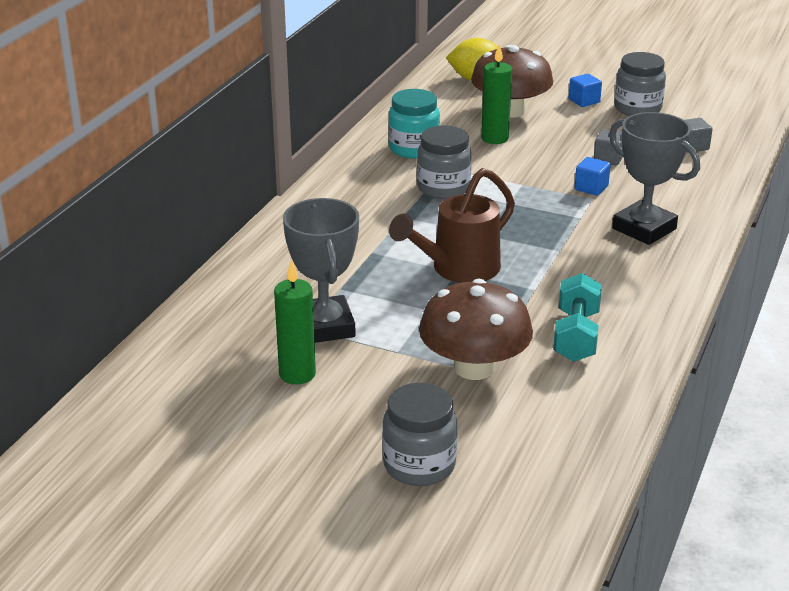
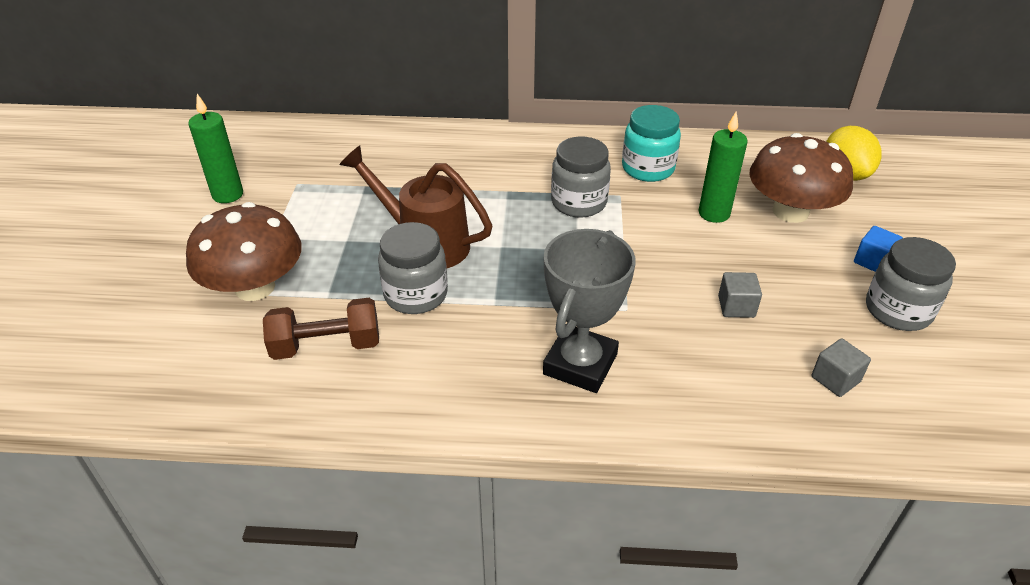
camera: 70 degrees right, 10 degrees up
grey trophy [283,198,359,343] -> none
grey jar [382,383,458,486] -> grey jar moved to [378,222,448,314]
turquoise dumbbell [553,273,602,362] -> brown dumbbell [263,298,379,360]
blue cube [574,157,611,196] -> none

